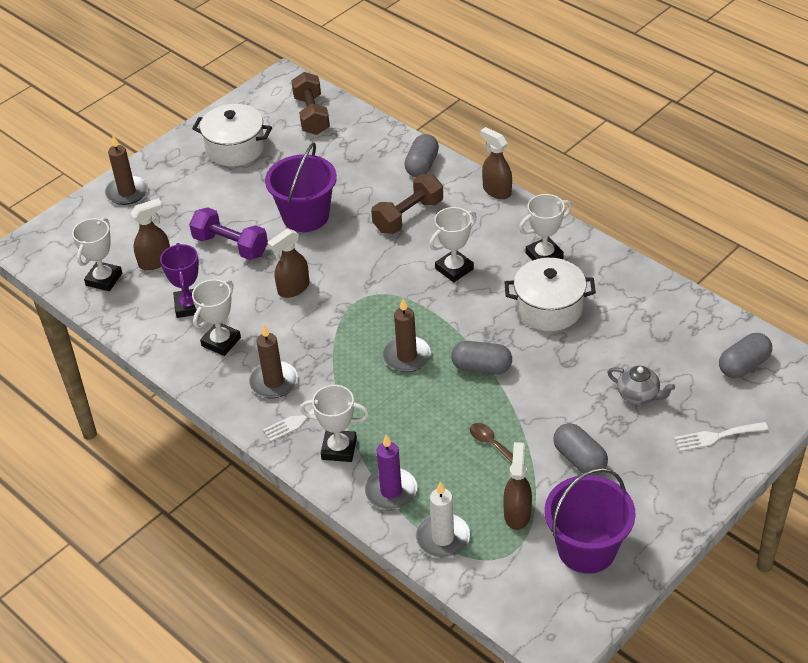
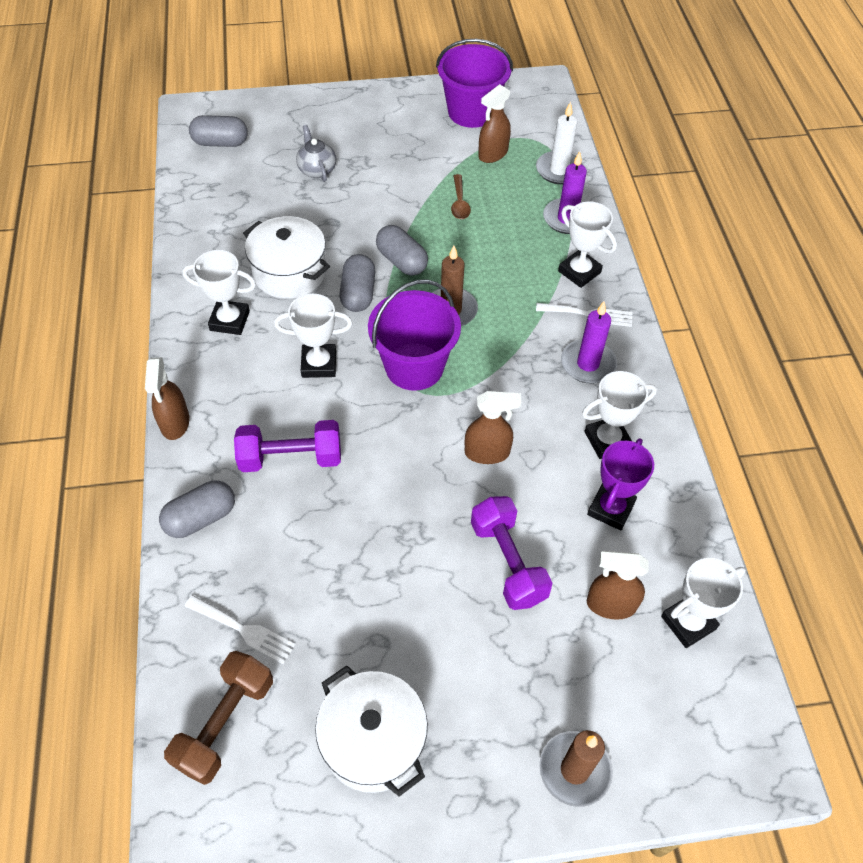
camera: 145 degrees left, 10 degrees up
brown candle [249,325,298,398] -> purple candle [561,301,617,383]
purple bucket [265,143,337,232] -> purple bucket moved to [368,279,461,391]
brown dumbbell [371,174,443,234] -> purple dumbbell [234,420,341,472]
grey capsule [553,423,608,476] -> grey capsule moved to [339,254,375,312]
white fork [674,422,769,451] -> white fork moved to [185,595,296,665]

